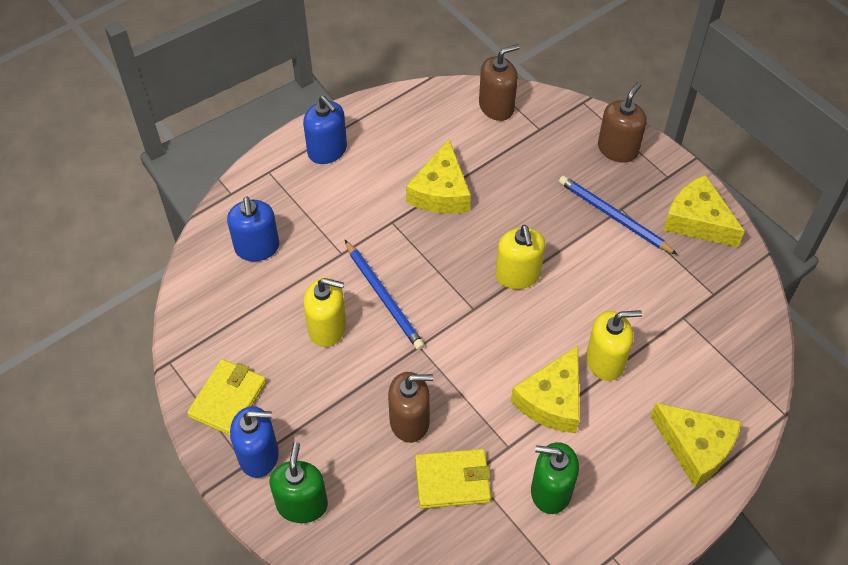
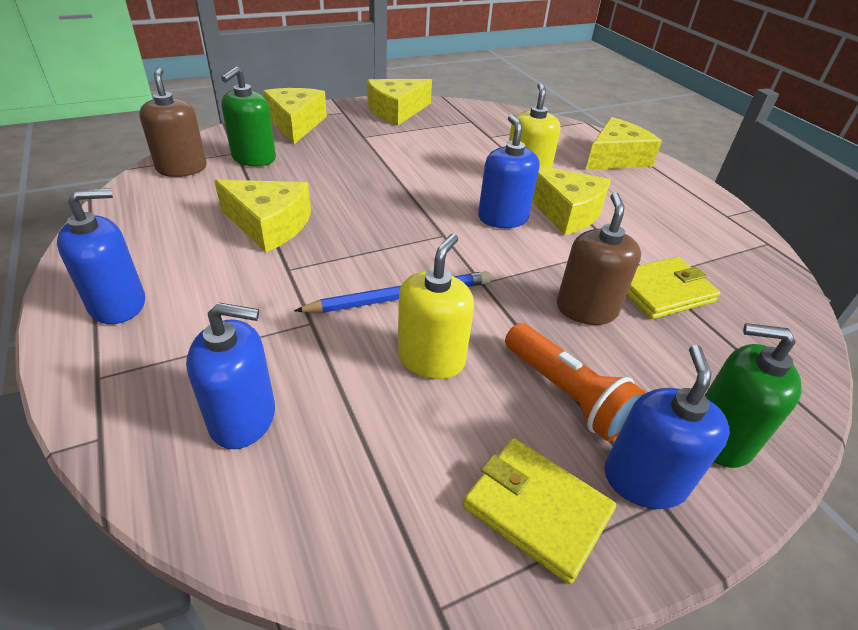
camera: 80 degrees left, 15 degrees down
yellow wallet [415,449,491,509] -> yellow wallet turned 60 degrees clockwise [627,257,720,319]
yellow soap dispenser [495,225,546,289] -> none
green soap dispenser [531,442,579,514] -> green soap dispenser moved to [221,66,276,166]
blue pencil [559,176,678,255] -> none
brown soap dispenser [598,82,647,163] -> yellow cheese [263,88,327,144]
none -> blue soap dispenser [478,114,540,228]
none -> orange flashlight [505,323,646,441]

